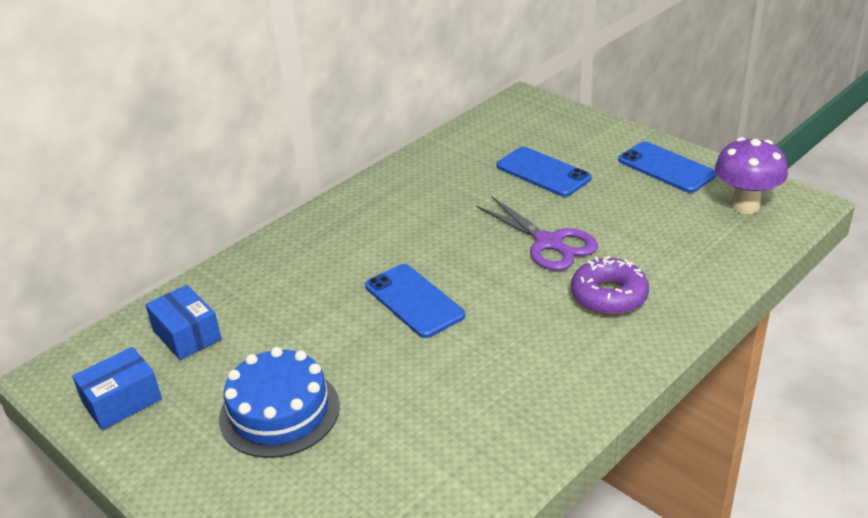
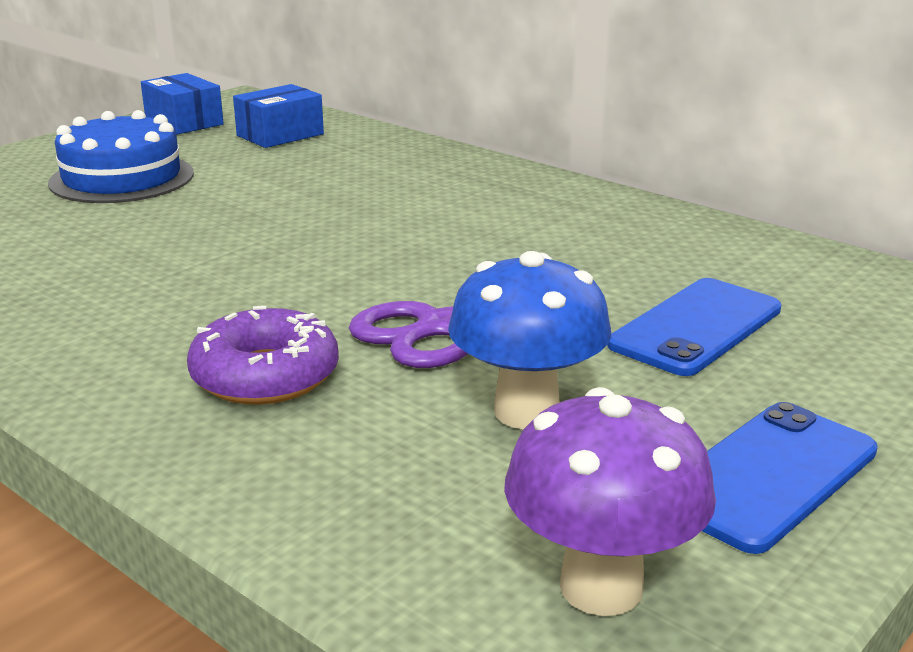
camera: 85 degrees right, 10 degrees down
blue phone [365,264,465,338] -> none
none -> blue mushroom [448,251,611,429]

